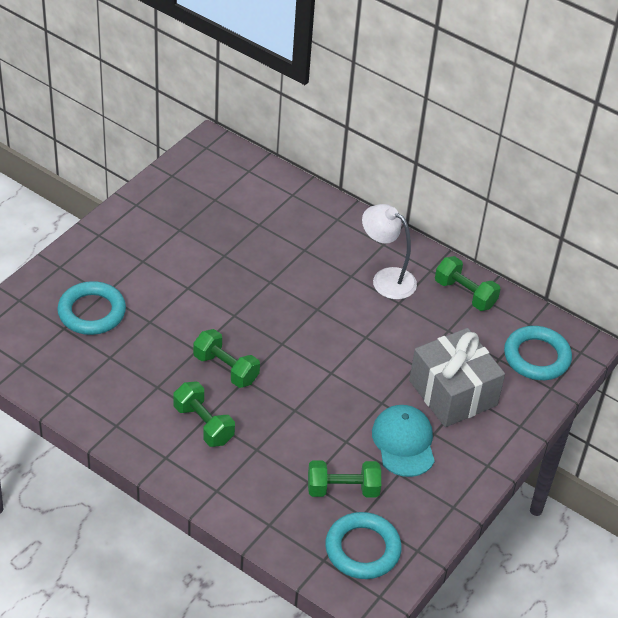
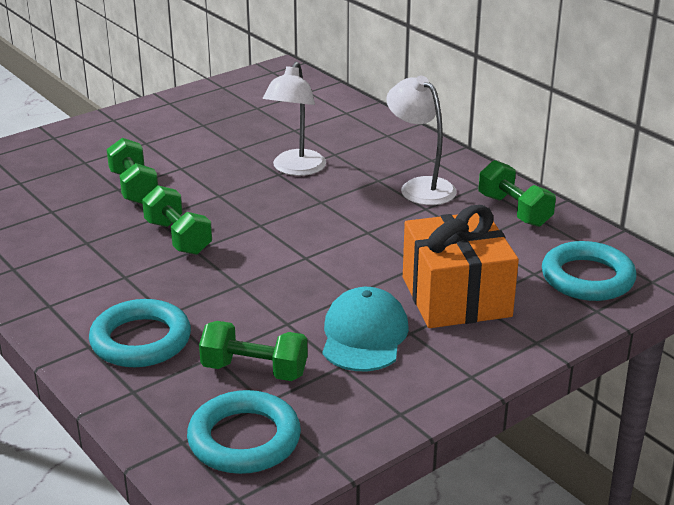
camera: 20 degrees right, 15 degrees down
turquoise ring [57,281,126,335] -> turquoise ring moved to [89,299,191,367]
green dumbbell [173,382,235,447] -> green dumbbell moved to [107,138,158,204]
grey gift [409,328,505,427] -> orange gift [403,205,519,328]
none -> white lamp [263,62,326,176]

